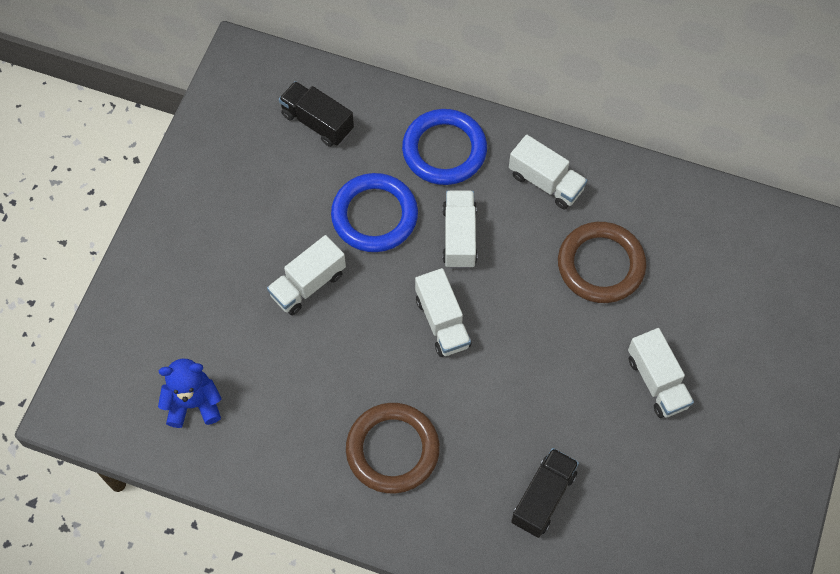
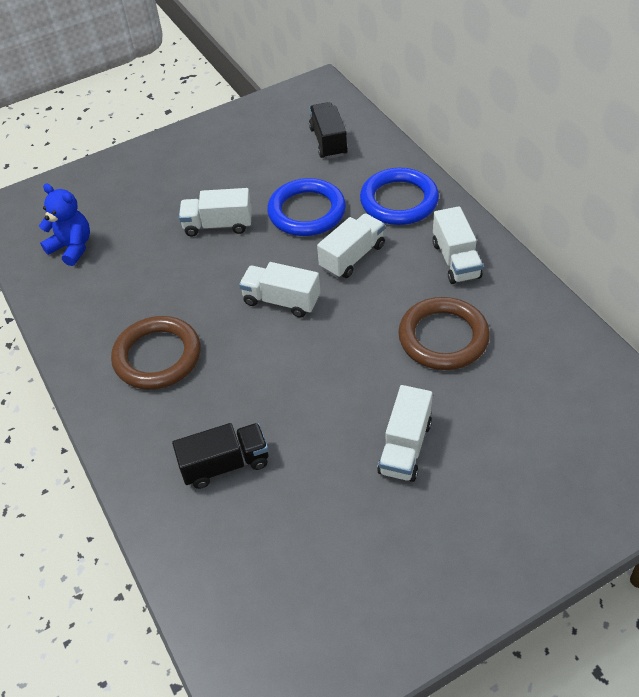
camera: 45 degrees right, 15 degrees down
white truck [415,268,471,357] -> white truck turned 90 degrees clockwise [239,262,320,318]

